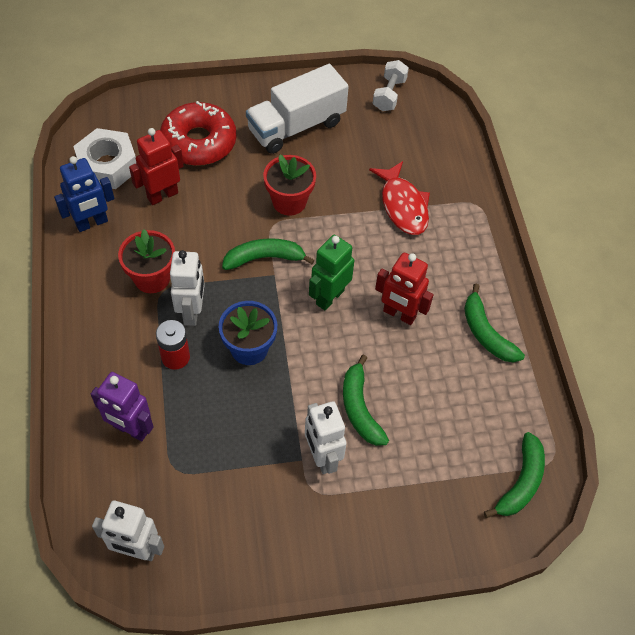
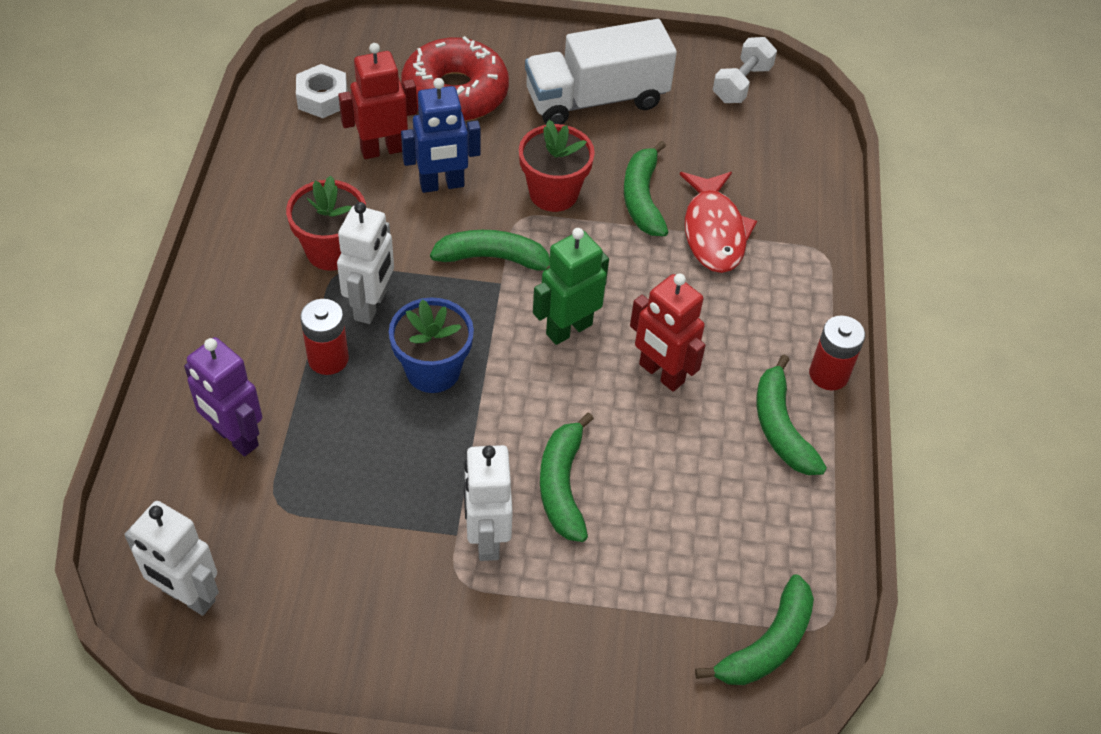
camera: 15 degrees right, 5 degrees down
blue robot [54,156,114,232] -> blue robot moved to [401,78,481,193]
white nut [73,128,137,189] -> white nut [296,64,347,118], size x0.64
none -> green banana [624,141,668,236]
none -> red battery [809,315,865,390]

